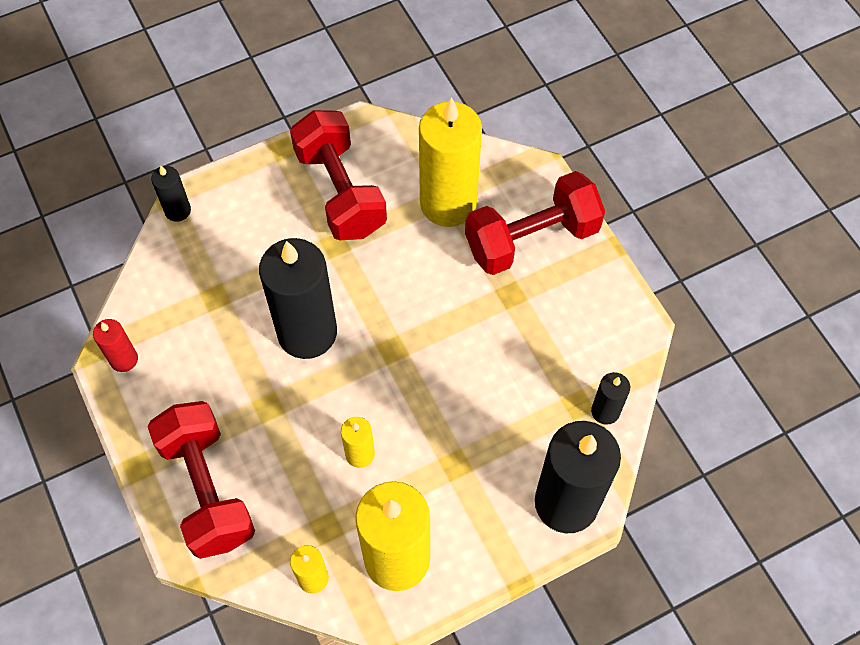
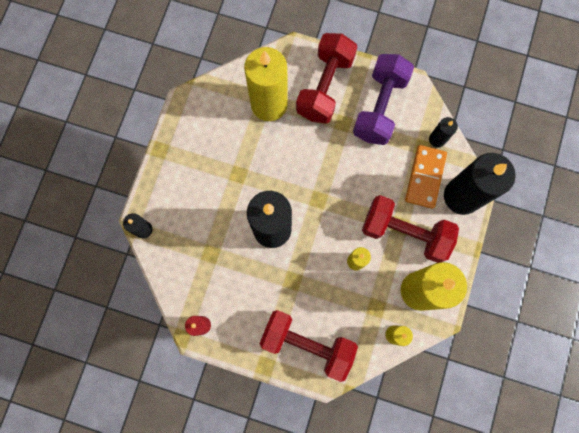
camera: 45 degrees left, 15 degrees up
red dumbbell [290,110,387,240] -> red dumbbell moved to [362,195,459,263]
none -> purple dumbbell [353,54,414,145]
none -> orange domino [405,145,447,209]

